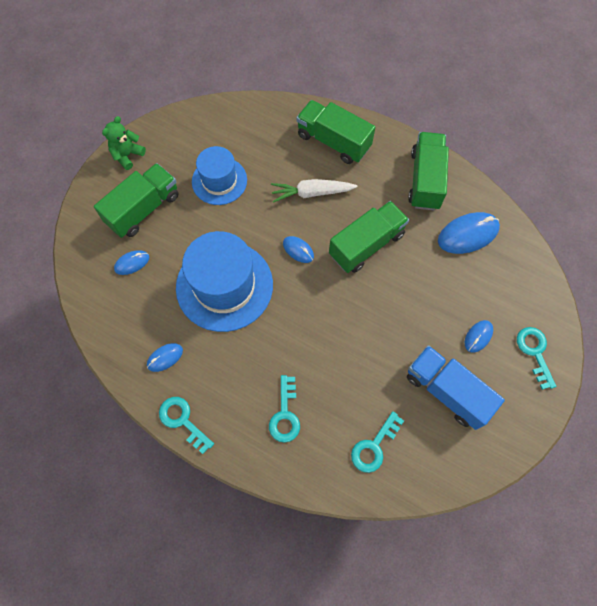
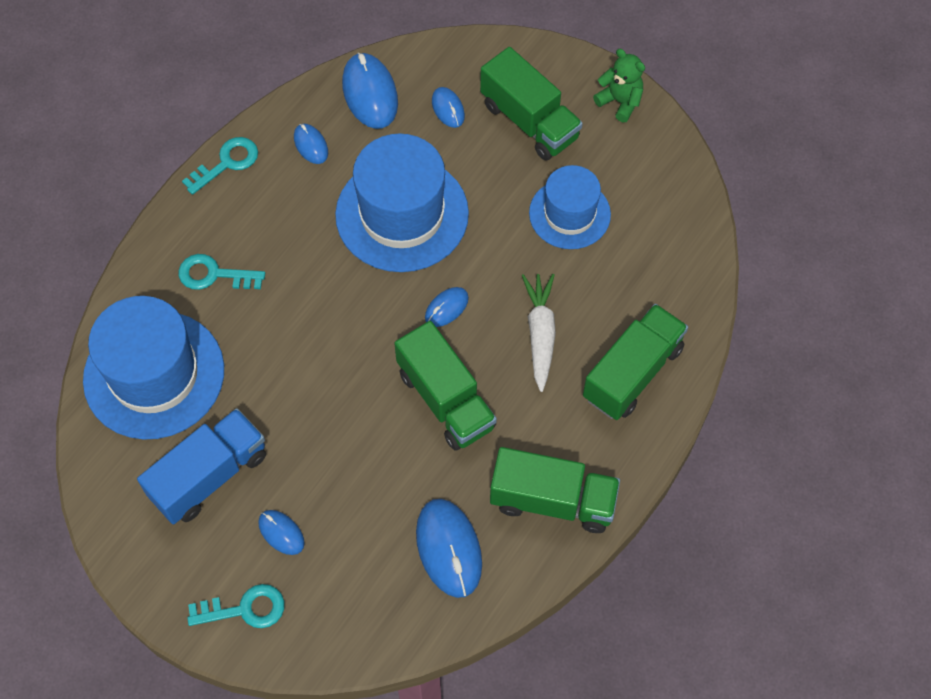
camera: 95 degrees right, 5 degrees down
turquoise key [351,411,404,473] -> blue hat [83,296,224,440]
none -> blue mouse [342,52,398,129]

